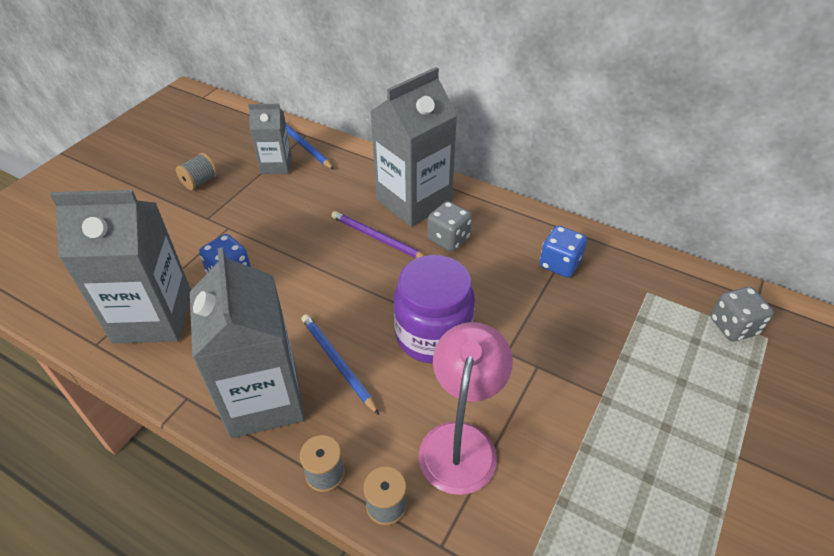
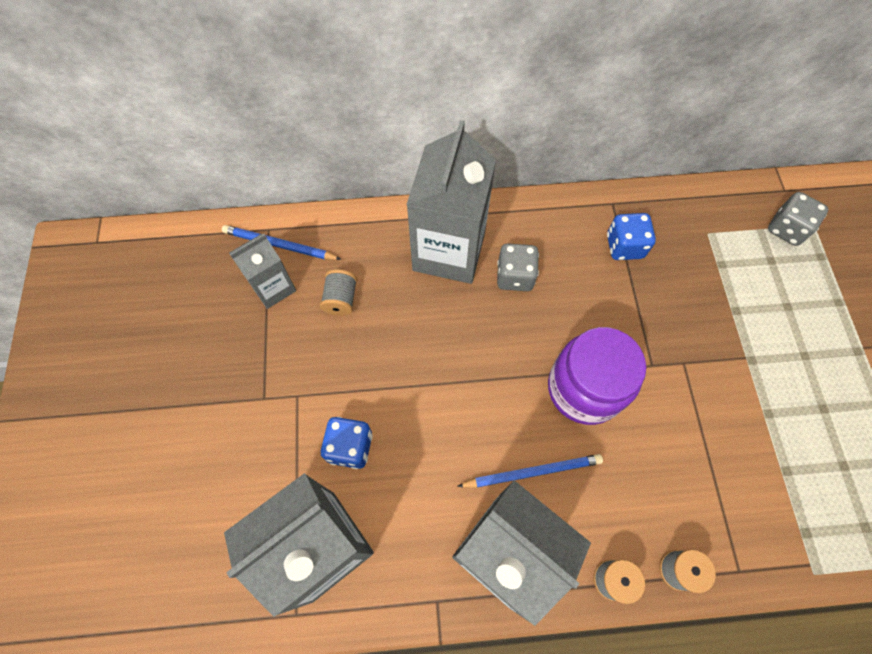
camera: 35 degrees left, 20 degrees up
grey spool [176,153,218,190] -> grey spool moved to [320,269,357,316]
blue pencil [301,314,379,415] -> blue pencil turned 150 degrees clockwise [457,454,603,488]
purple pencil [331,211,425,258] -> none
pink lamp [419,322,513,495] -> none

